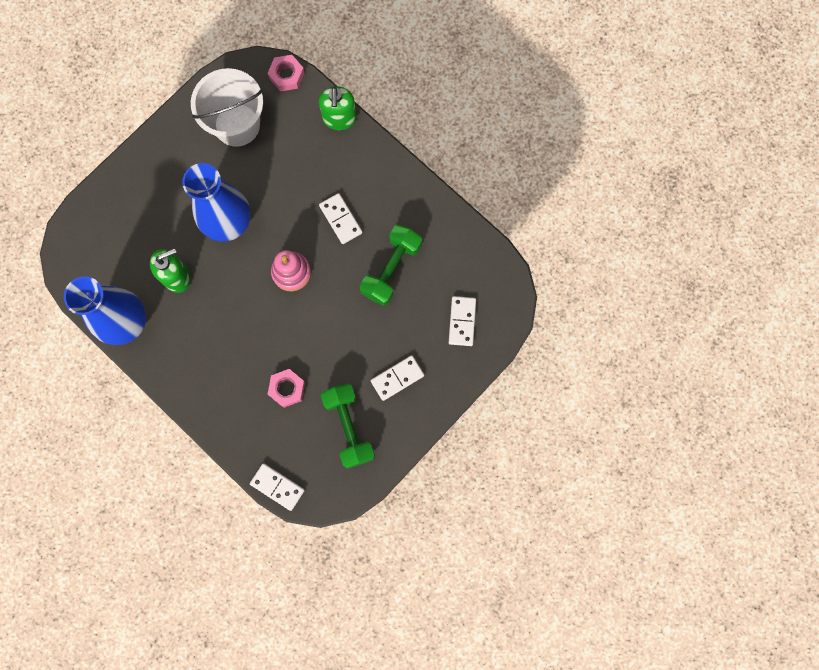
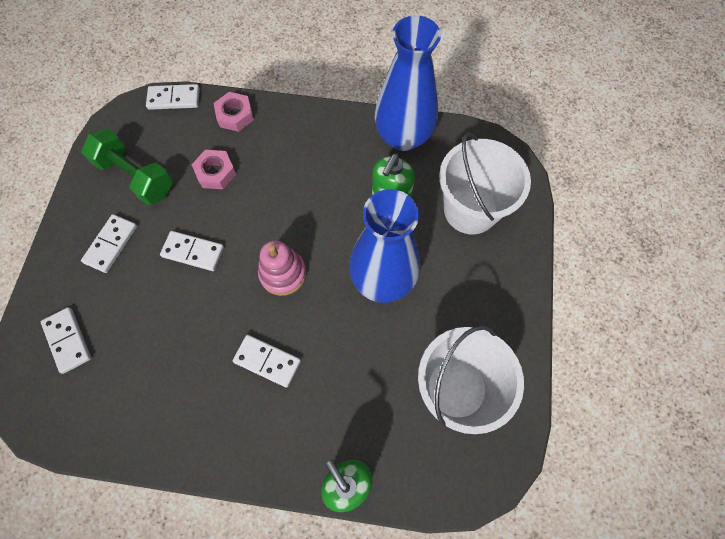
camera: 145 degrees right, 10 degrees down
pink nut [268,55,305,91] -> pink nut moved to [214,92,254,132]
green dumbbell [360,224,422,306] -> none
none -> white domino [160,231,224,271]
none -> white bucket [439,133,531,234]

